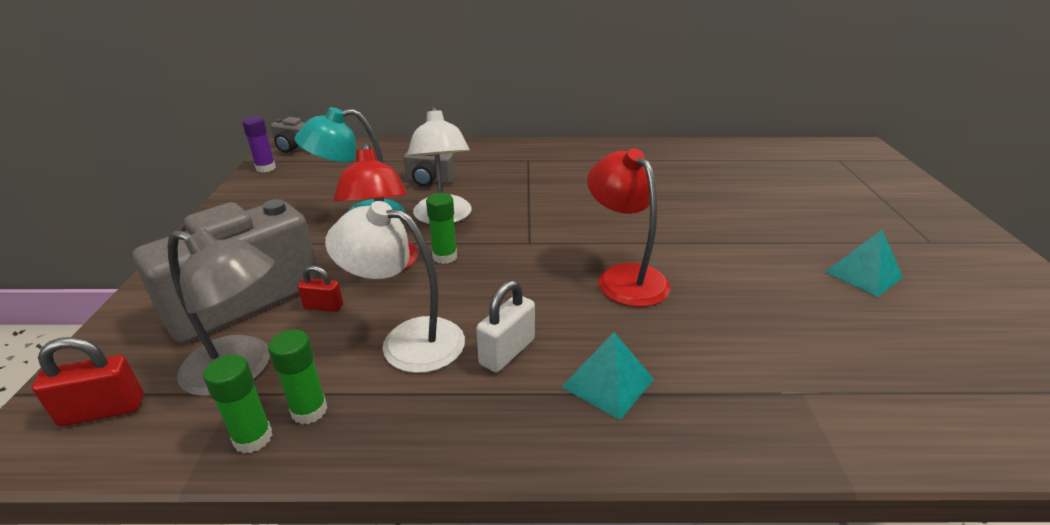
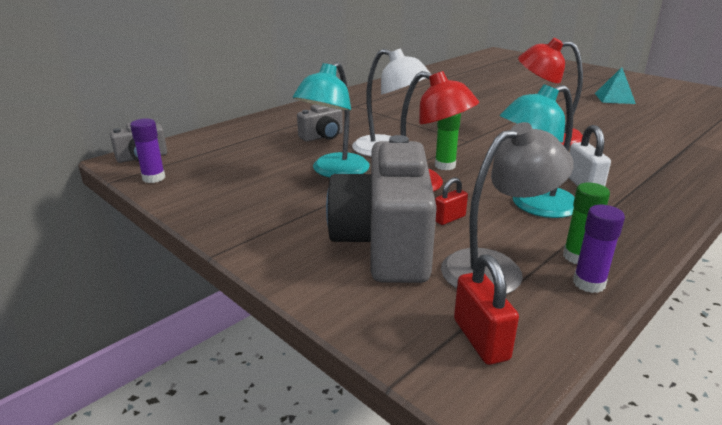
camera: 45 degrees left, 5 degrees down
red padlock [32,337,144,427] -> red padlock turned 45 degrees counterclockwise [454,254,519,365]
green glue stick [203,355,272,453] -> purple glue stick [573,205,625,293]
white lamp [325,201,465,373] -> turquoise lamp [500,84,575,218]
turquoise pyramid [562,332,654,420] -> none

